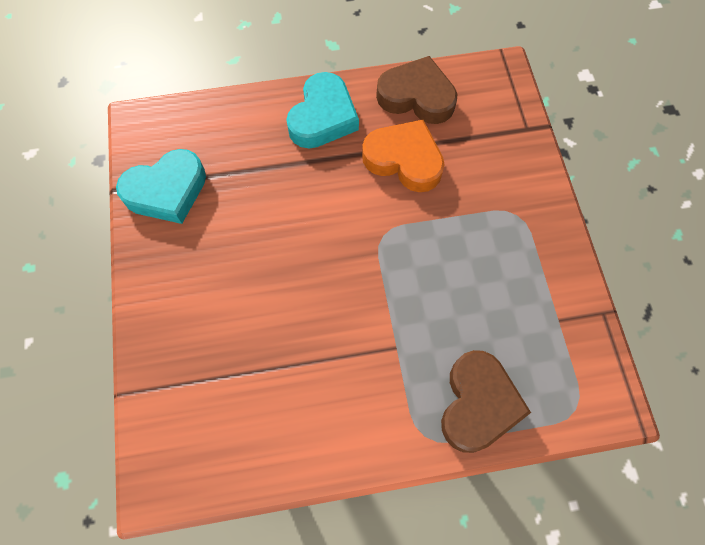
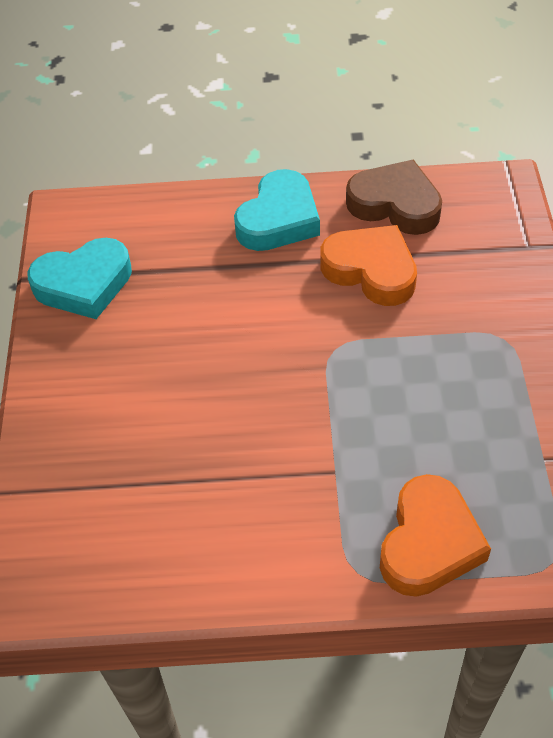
camera: 10 degrees right, 15 degrees down
brown heart [441,350,531,453] -> orange heart [380,474,491,597]

